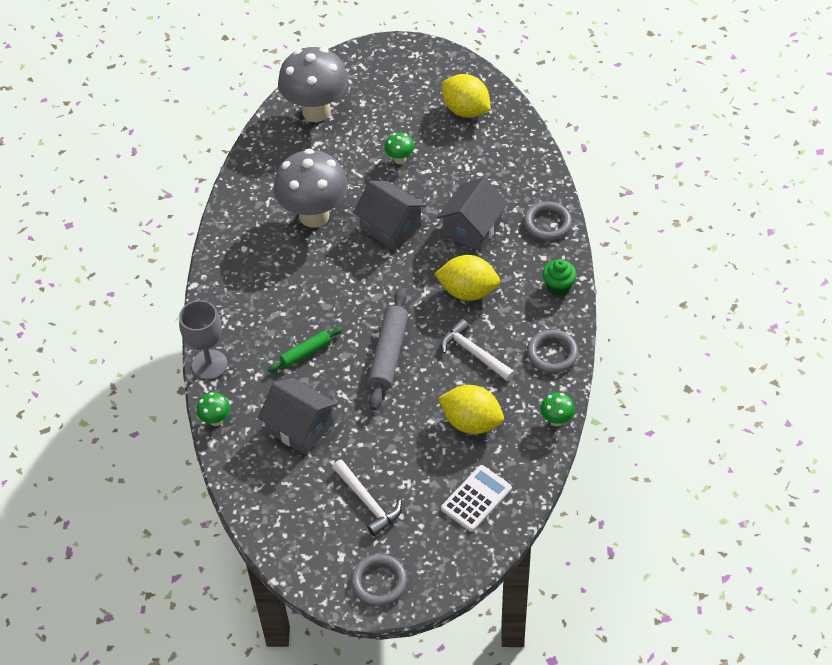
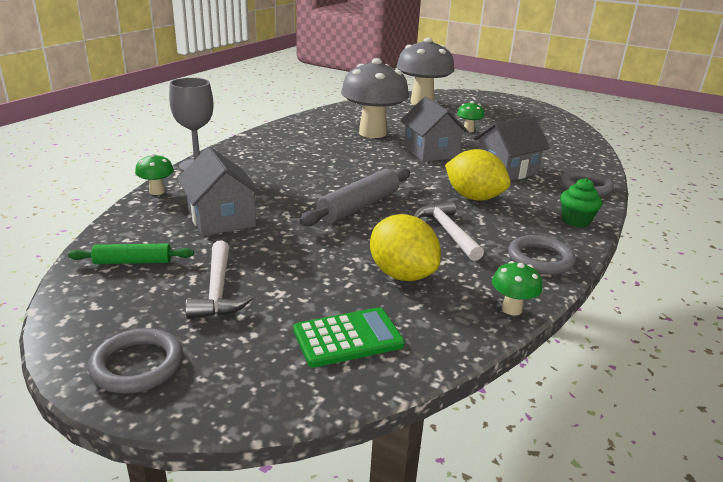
camera: 25 degrees right, 25 degrees down
green rolling pin [268,327,343,372] -> green rolling pin moved to [68,243,194,264]
white calculator [441,465,512,532] -> green calculator [293,307,405,368]
yellow lemon [442,74,491,118] -> none

